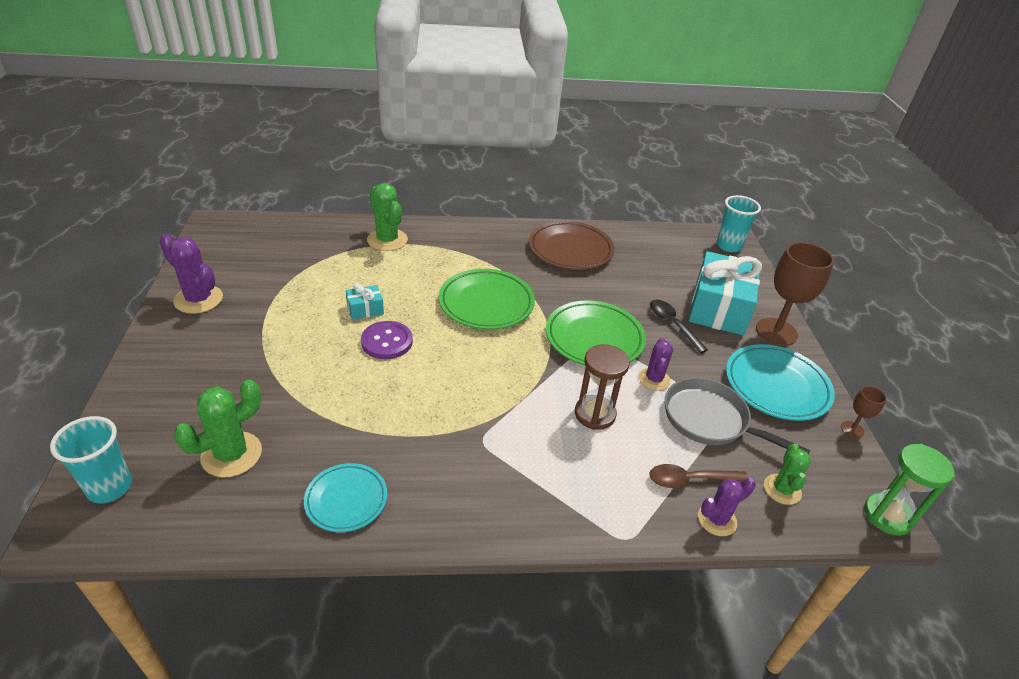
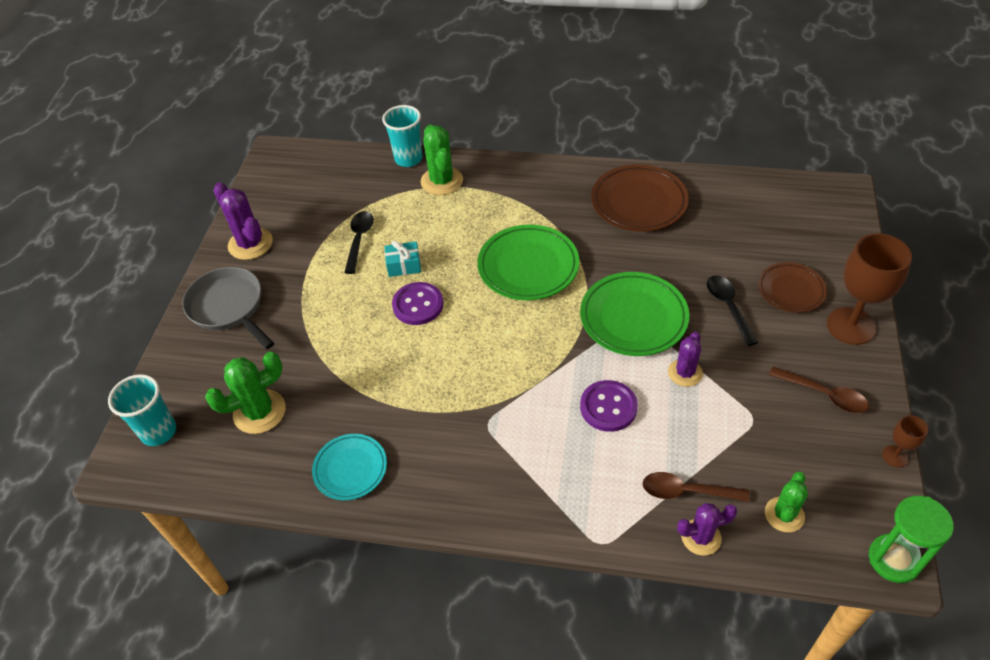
camera: 20 degrees right, 10 degrees up
brown hourglass [575,344,630,430] -> purple button [580,380,638,432]
grey pan [665,377,810,455] -> grey pan moved to [182,267,274,349]
turquoise gift [689,251,762,335] -> brown plate [758,262,827,313]
turquoise cup [717,195,761,252] -> turquoise cup moved to [382,105,422,167]
turquoise plate [726,344,835,421] -> brown spoon [769,366,869,413]
none -> black spoon [344,211,374,274]

